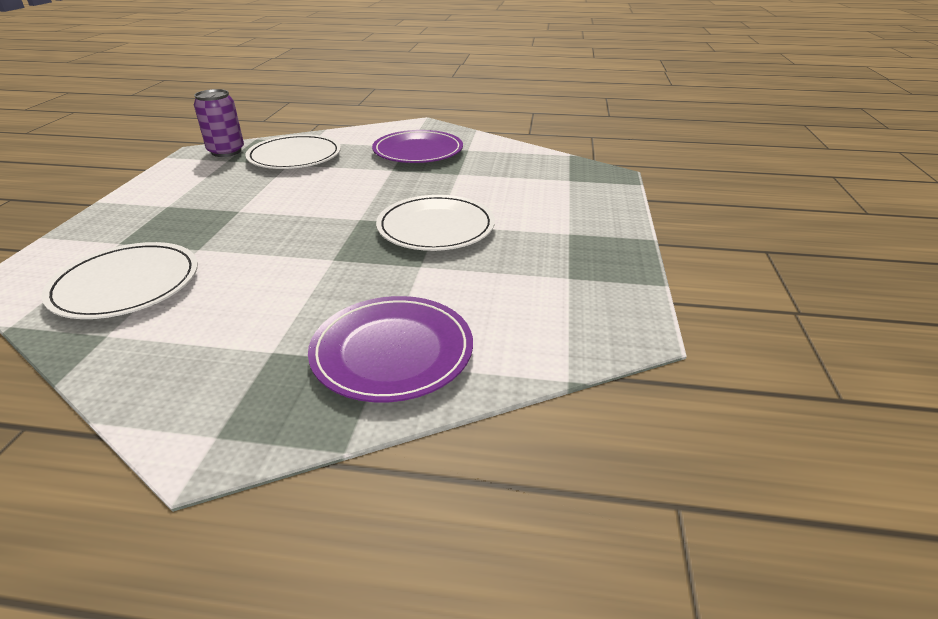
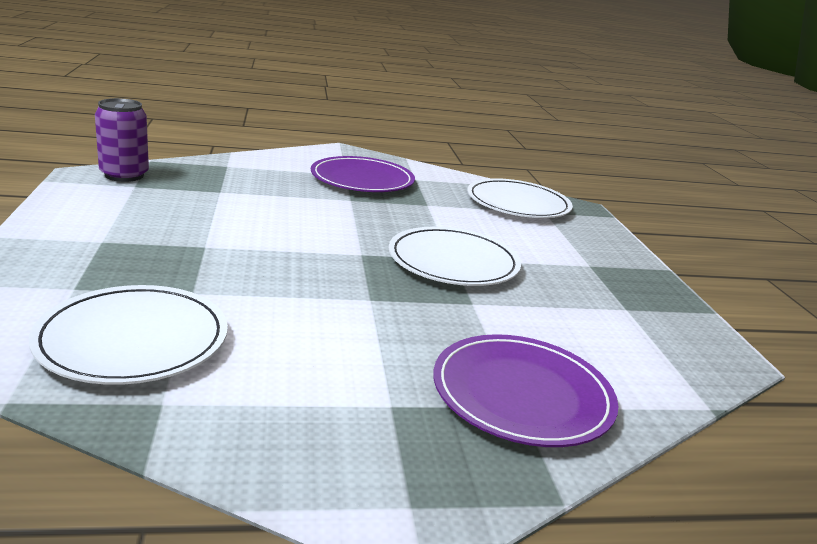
camera: 20 degrees left, 10 degrees down
white plate [245,134,341,169] -> white plate moved to [467,178,573,218]

